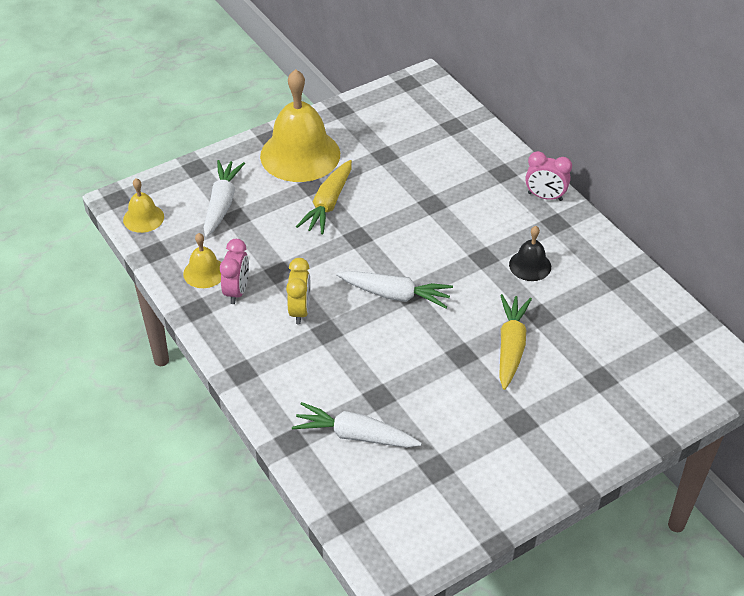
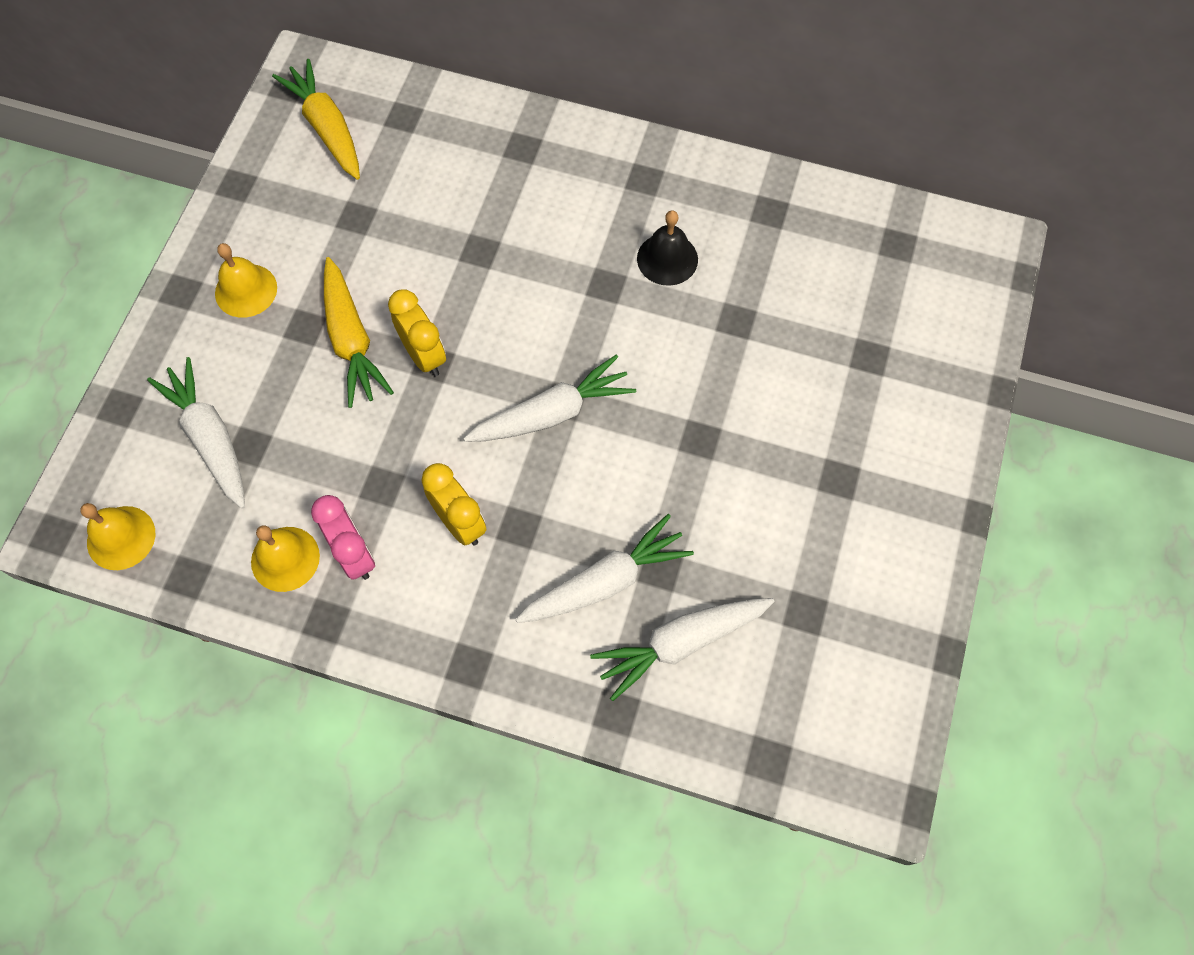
camera: 40 degrees left, 20 degrees up
yellow bell [260,69,340,182] -> yellow bell [215,243,277,318], size x0.48
yellow carrot [499,294,532,390] -> yellow carrot moved to [272,59,360,180]
pink clock [525,151,572,201] -> none
none -> yellow clock [388,290,446,376]
none -> white carrot [515,514,694,623]

